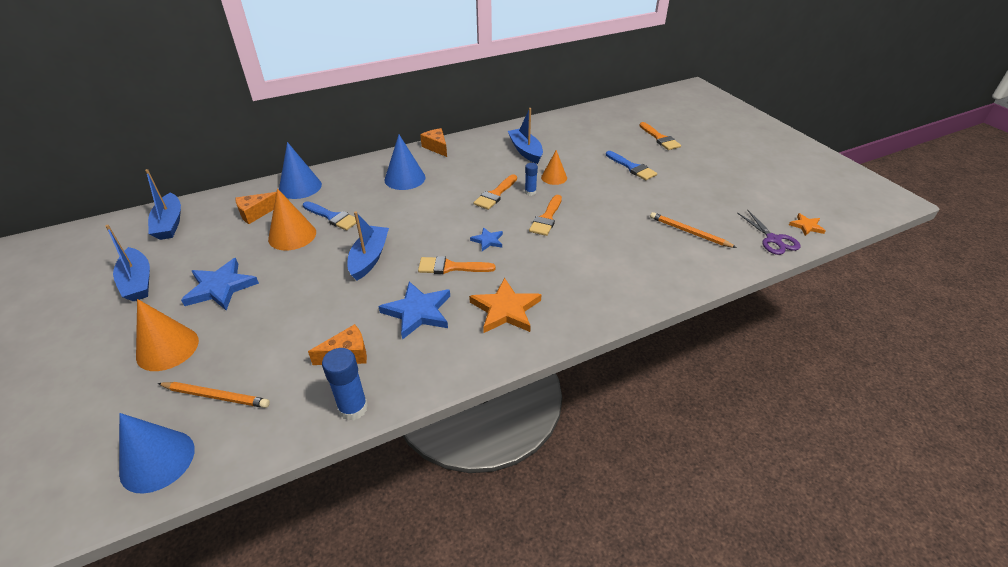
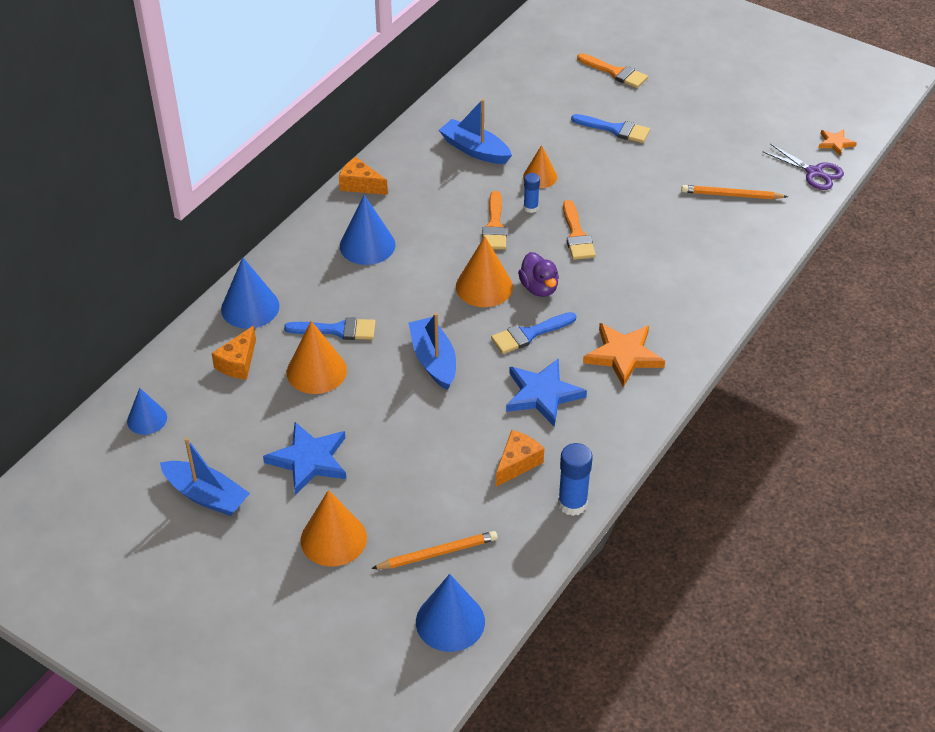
camera: 30 degrees left, 5 degrees up
blue boat [145,169,181,240] -> blue cone [127,388,167,435]
orange brush [418,256,496,274] -> blue brush [491,312,576,354]
blue star [470,227,503,251] -> purple duck [518,252,559,297]
none -> orange cone [456,236,513,307]

